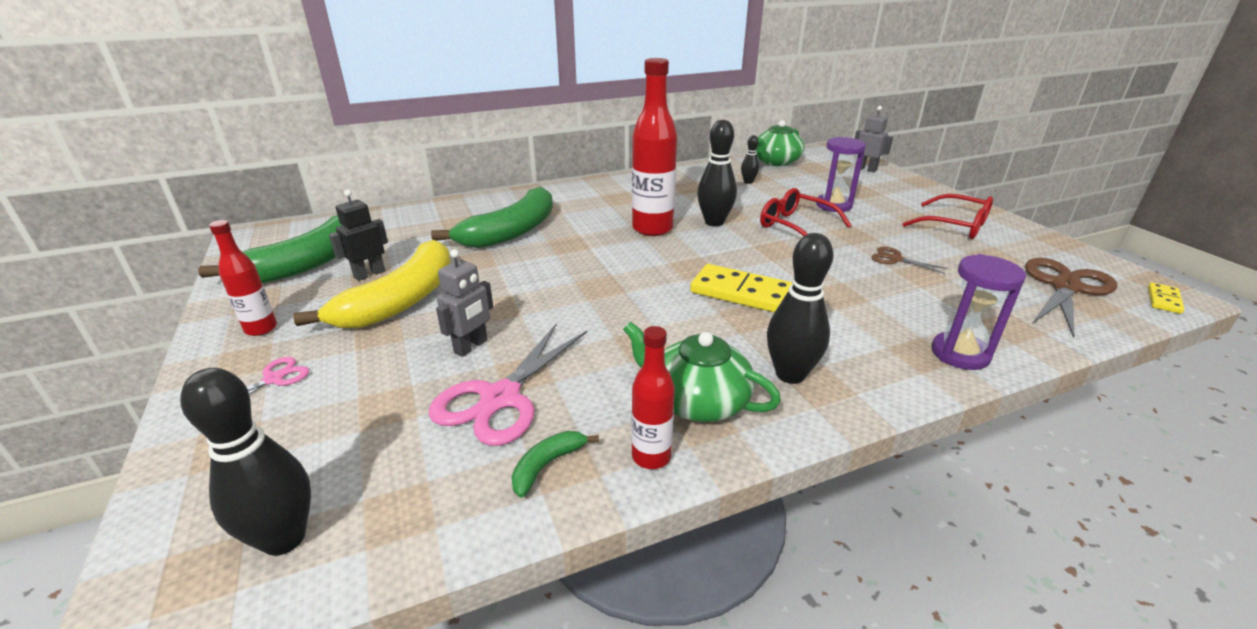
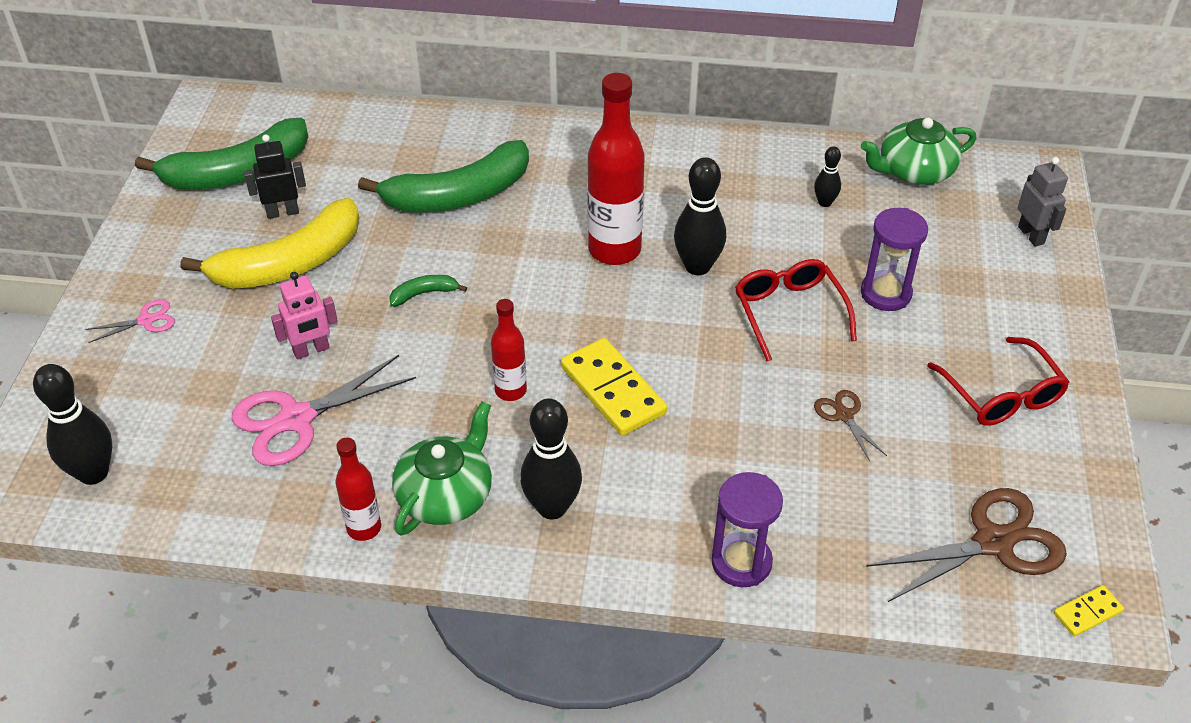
camera: 30 degrees right, 15 degrees up
red bottle [209,220,277,336] -> red bottle moved to [491,299,527,401]
grey robot [436,249,493,357] -> pink robot [271,272,338,359]
green banana [511,431,599,498] -> green banana moved to [389,275,467,307]
green teapot [623,322,781,422] -> green teapot turned 60 degrees clockwise [392,401,492,536]

